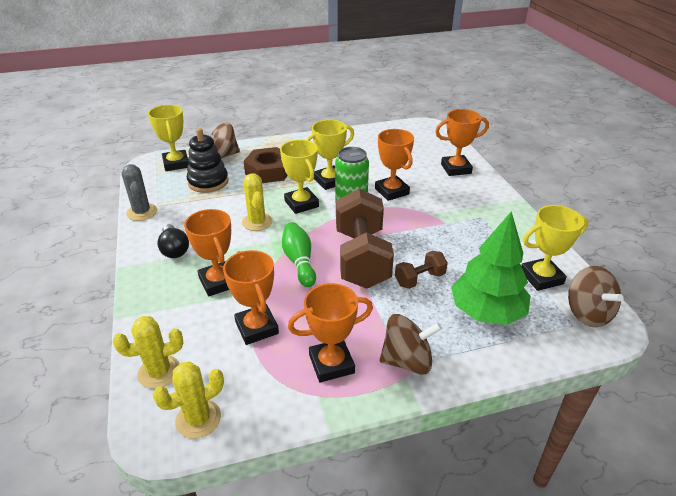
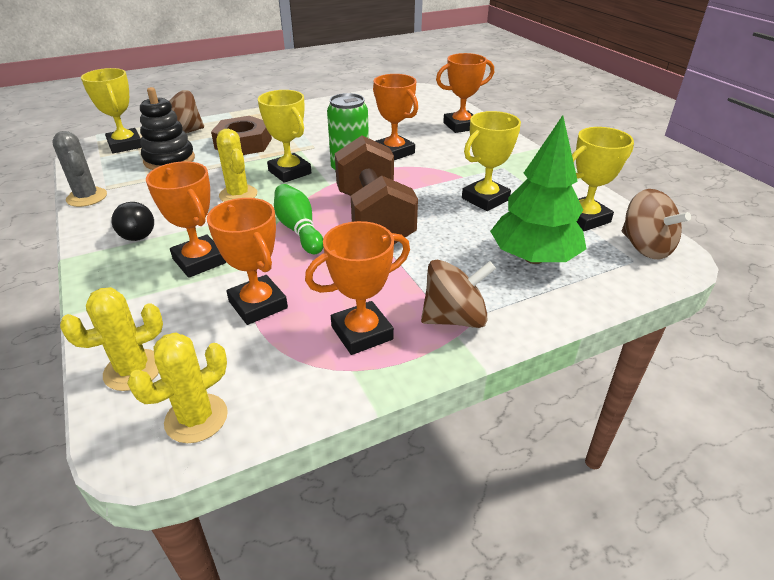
camera: 10 degrees left, 0 degrees up
yellow trophy [306,120,354,190] -> yellow trophy moved to [462,111,521,211]
brown dumbbell [395,251,448,289] -> none

